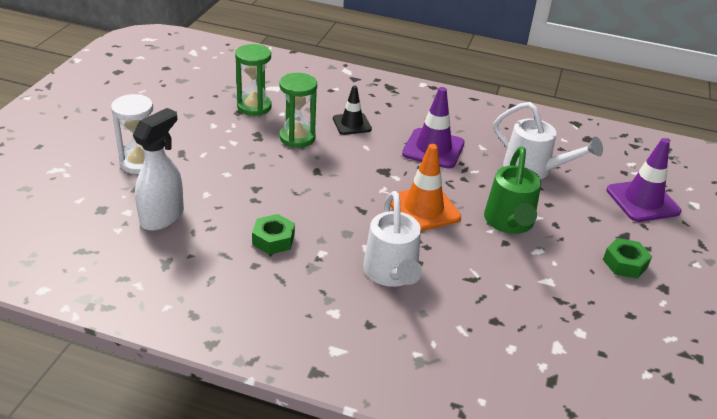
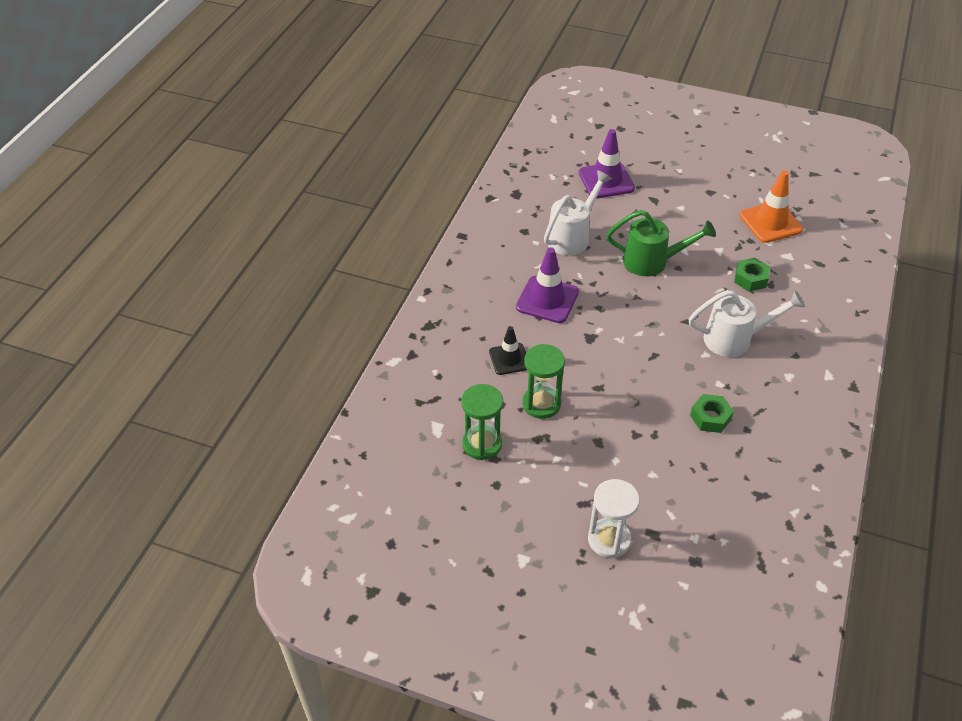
camera: 85 degrees left, 10 degrees up
white spray bottle [133,108,184,231] -> none
orange traffic cone [390,144,461,231] -> orange traffic cone moved to [740,171,803,243]
green nut [603,238,652,279] -> green nut moved to [734,258,770,291]

